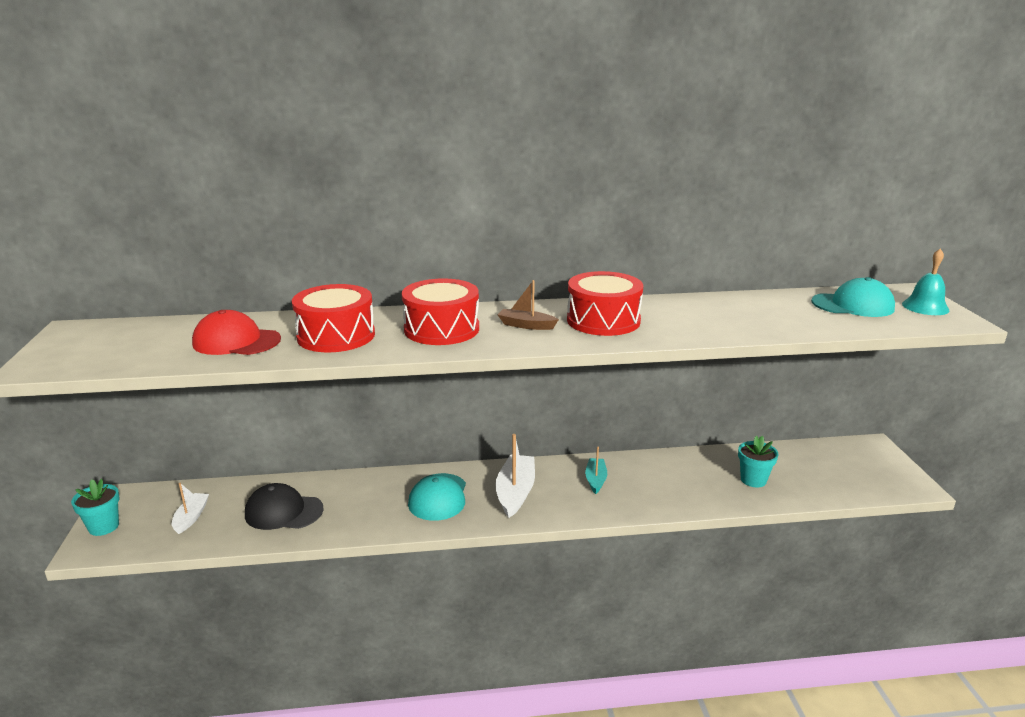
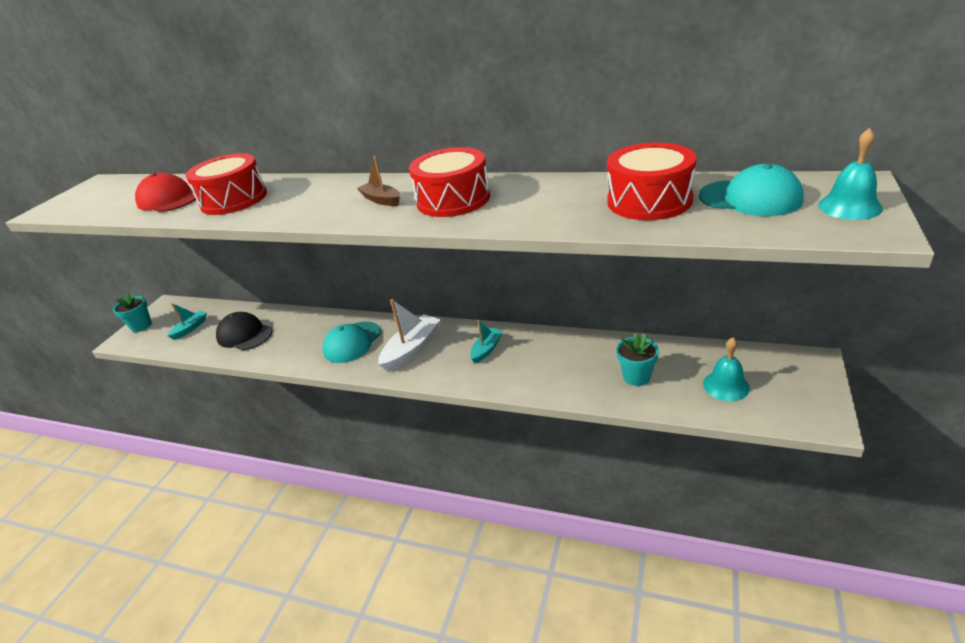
camera: 30 degrees right, 10 degrees up
white boat [172,483,209,534] -> turquoise boat [167,303,207,340]
red drum [402,278,479,345] -> red drum moved to [607,143,696,220]
none -> turquoise bell [703,337,750,401]

